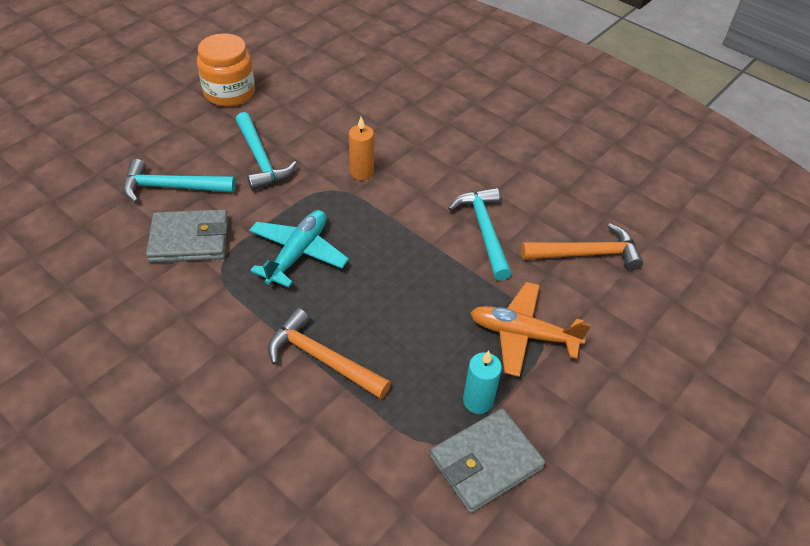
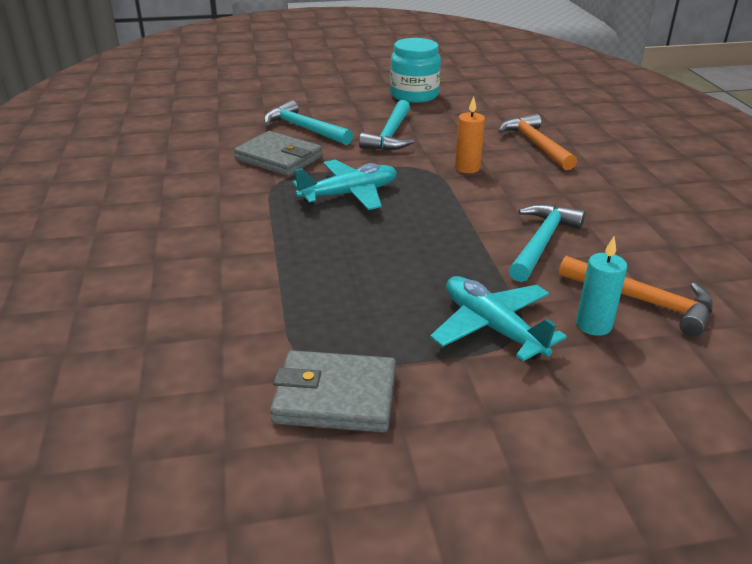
camera: 40 degrees right, 15 degrees down
orange jar [197,33,255,107] -> turquoise jar [390,38,441,103]
orange hammer [268,308,391,399] -> orange hammer moved to [498,114,577,170]
turquoise candle [463,350,502,414] -> turquoise candle moved to [576,237,627,336]
orange plane [470,282,591,377] -> turquoise plane [430,276,567,361]

